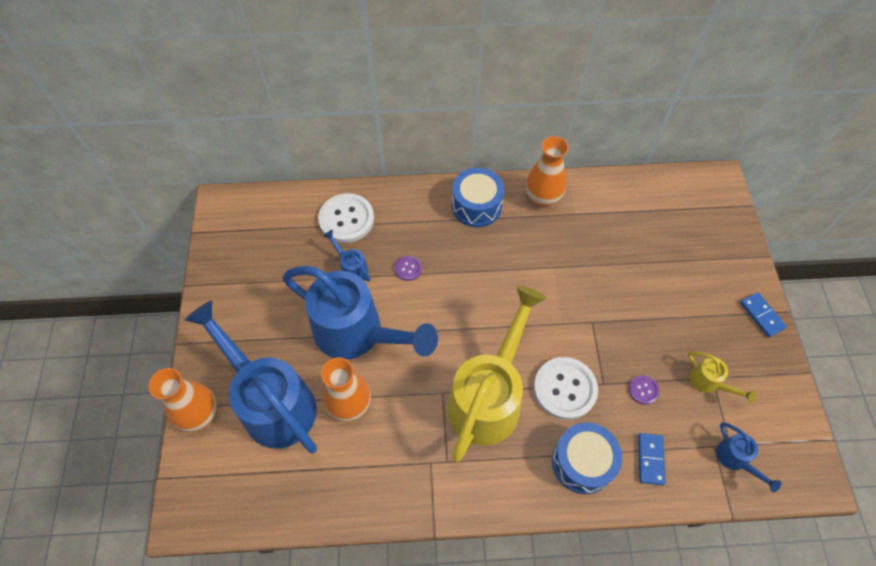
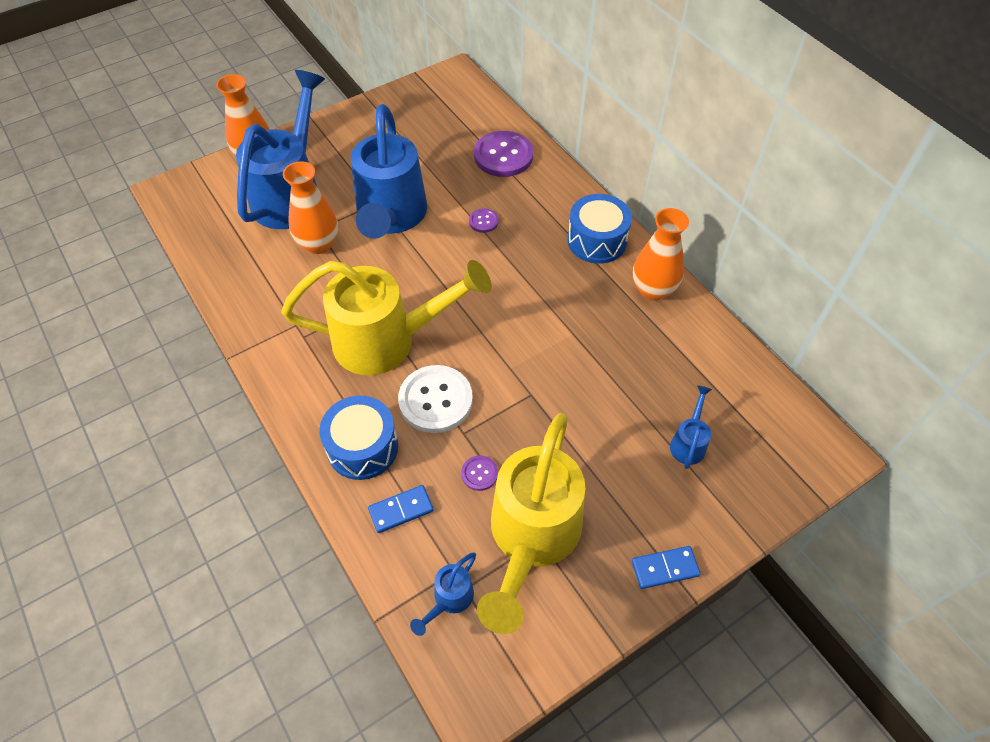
camera: 60 degrees right, 5 degrees down
white button [318,193,374,243] -> purple button [474,131,533,177]
blue watering can [323,230,371,281] -> blue watering can moved to [670,385,712,469]
yellow watering can [688,352,756,403] -> yellow watering can [477,413,585,634], size x2.44
blue domino [740,292,787,337] -> blue domino turned 45 degrees clockwise [632,546,701,589]

